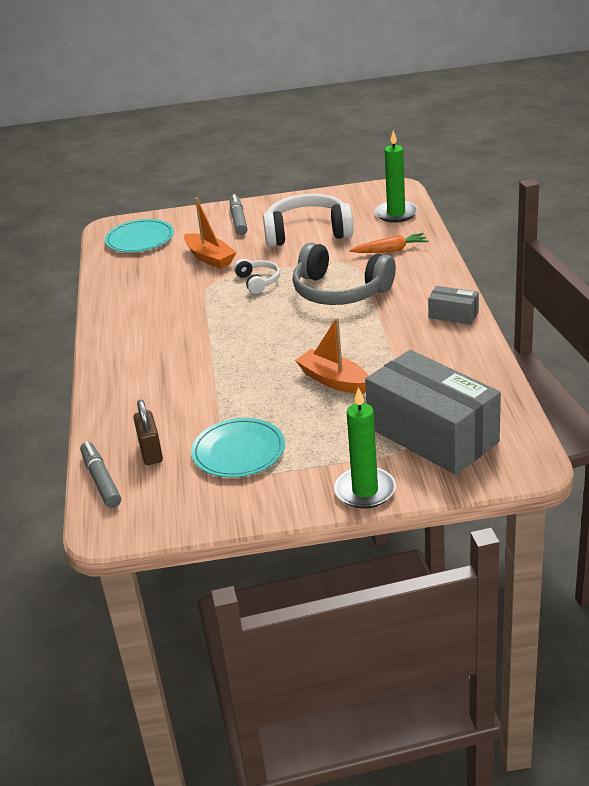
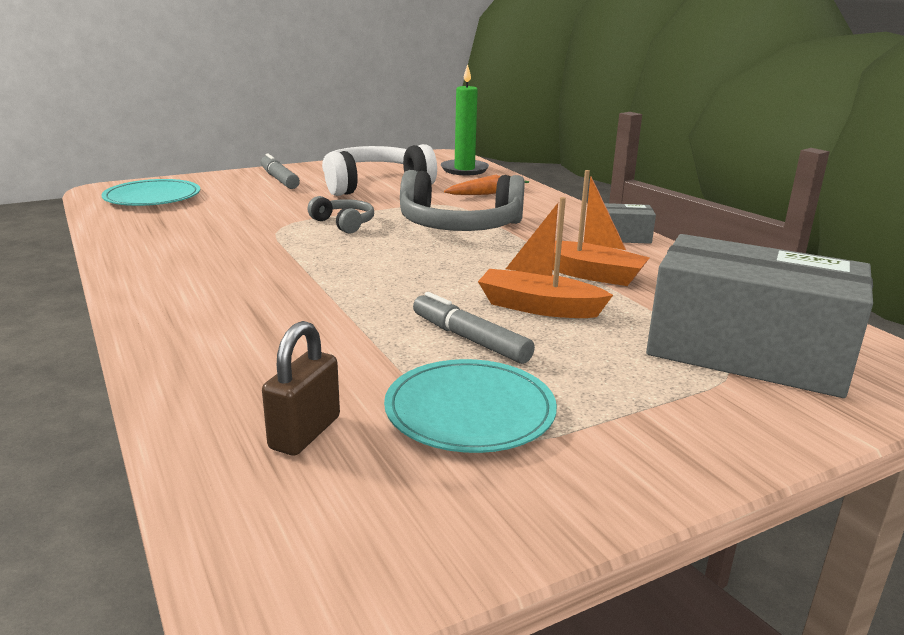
camera: 25 degrees left, 10 degrees down
grey marker [80,441,121,508] -> grey marker moved to [413,292,535,364]
brown padlock [133,400,163,465] -> brown padlock turned 60 degrees clockwise [262,321,340,456]
orange boat [184,198,236,269] -> orange boat moved to [553,170,650,286]
white headphones [234,259,280,294] -> grey headphones [307,196,374,234]
green candle [334,387,396,509] -> none

